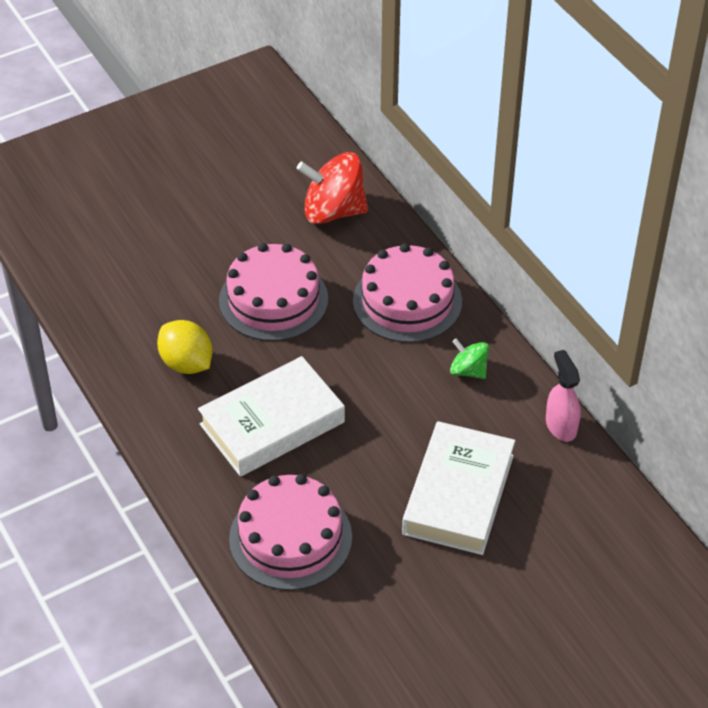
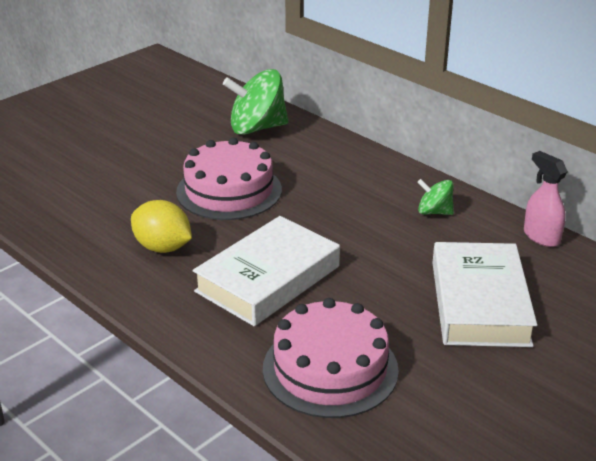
camera: 15 degrees left, 15 degrees down
red spinning top [297,152,368,224] -> green spinning top [223,69,288,135]
pink cake [353,243,462,343] -> none

